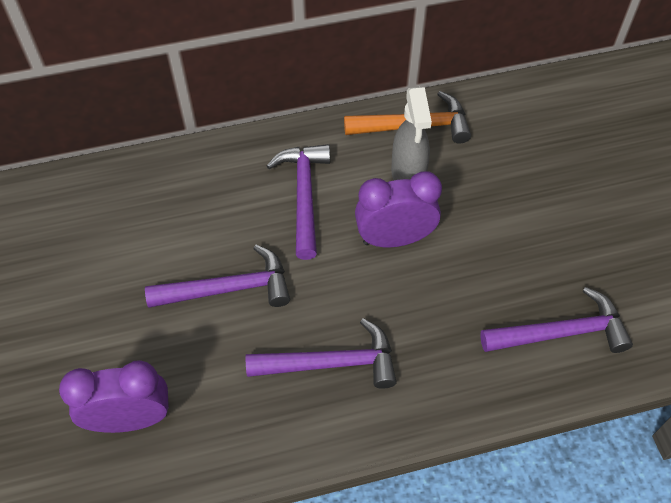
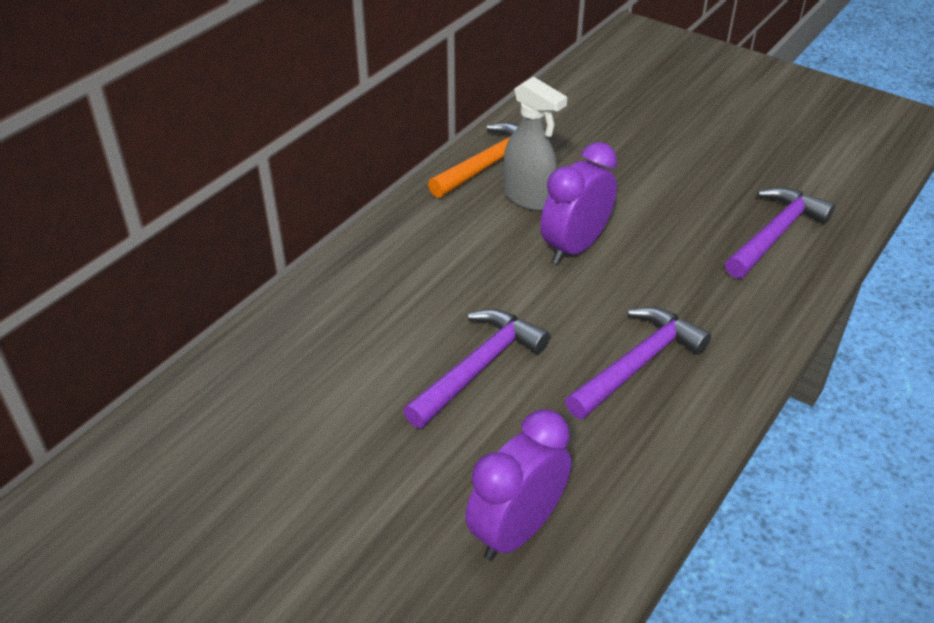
camera: 40 degrees left, 15 degrees down
purple hammer [267,144,330,260] -> none

